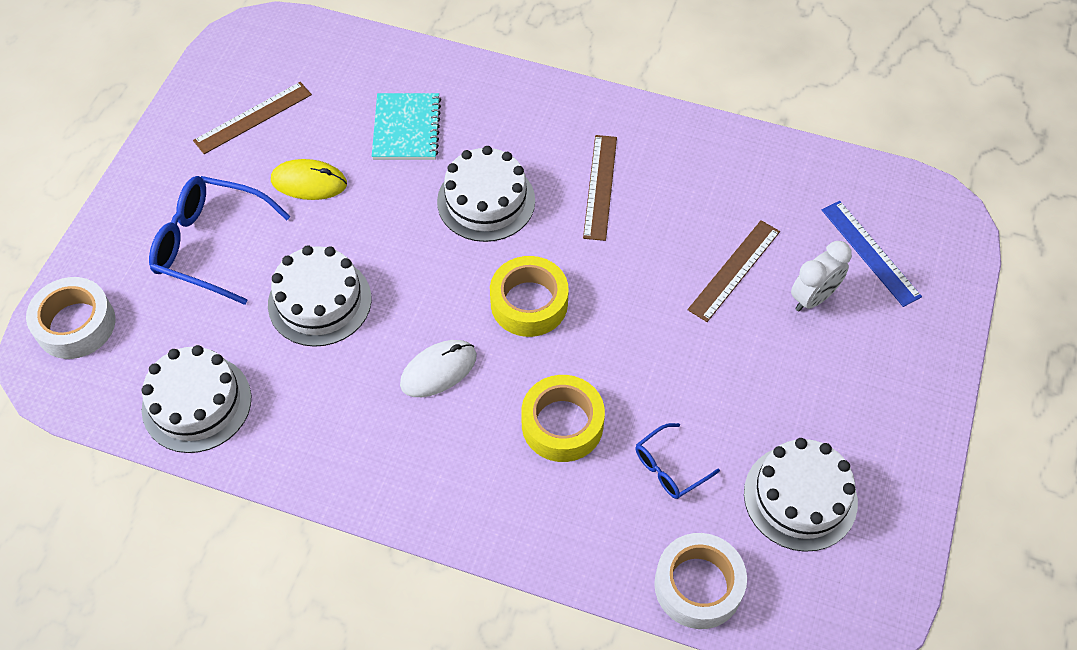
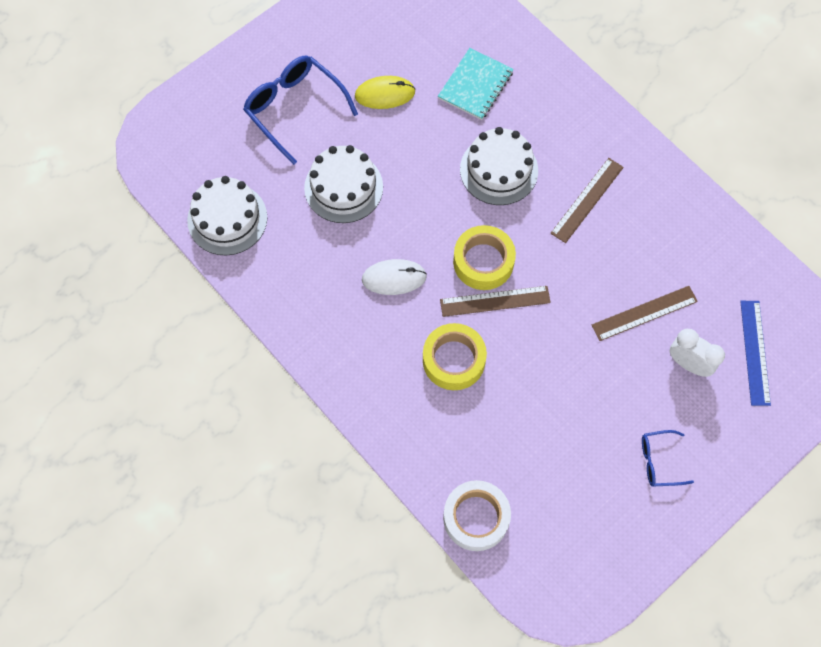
camera: 30 degrees right, 10 degrees up
white tape [26,277,115,359] -> none
brown ruler [193,82,312,154] -> brown ruler moved to [440,286,551,317]
yellow mouse [271,159,347,200] -> yellow mouse turned 45 degrees counterclockwise [355,76,416,109]
blue glasses [635,423,720,499] -> blue glasses moved to [642,430,694,487]
white cake [744,438,858,552] -> none
white clock [791,241,852,311] -> white clock turned 135 degrees counterclockwise [670,329,725,377]

